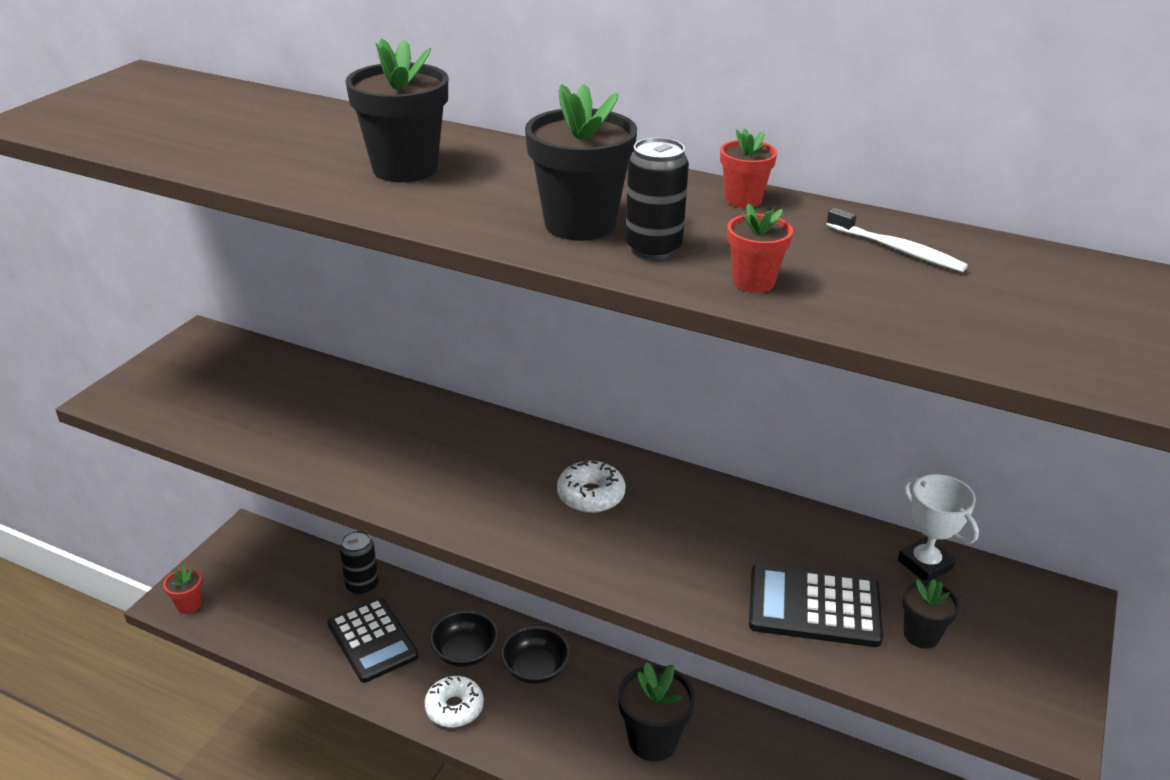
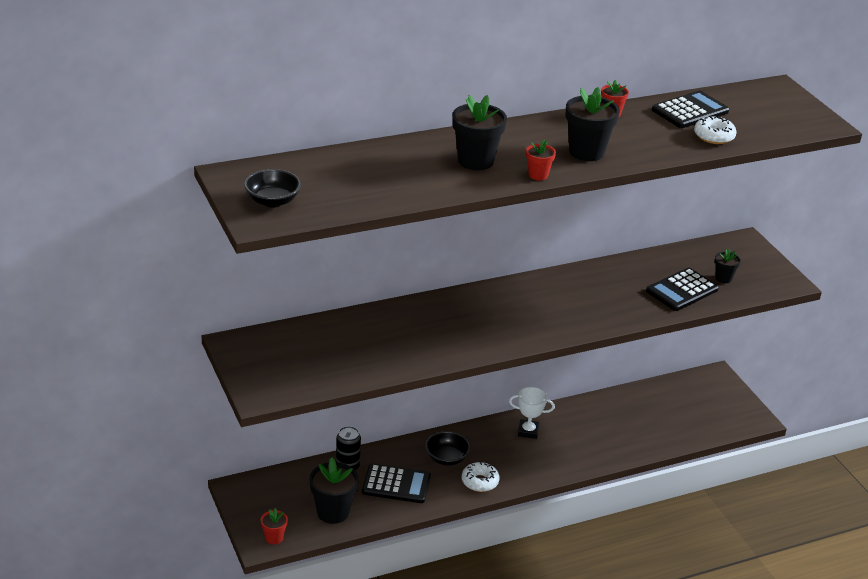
camera: 50 degrees left, 0 degrees up
black bowl [500,626,570,684] -> black bowl moved to [244,169,301,208]
white donut [557,459,625,513] -> white donut moved to [694,116,737,144]
black flower pot [618,662,695,762] -> black flower pot moved to [309,458,359,524]
black can [625,137,689,260] -> none
red flower pot [727,203,793,293] -> red flower pot moved to [526,140,556,181]
white toothbrush [826,208,968,272] -> black calculator [652,91,729,128]
white trophy [898,474,979,581] -> white trophy moved to [509,387,555,439]

